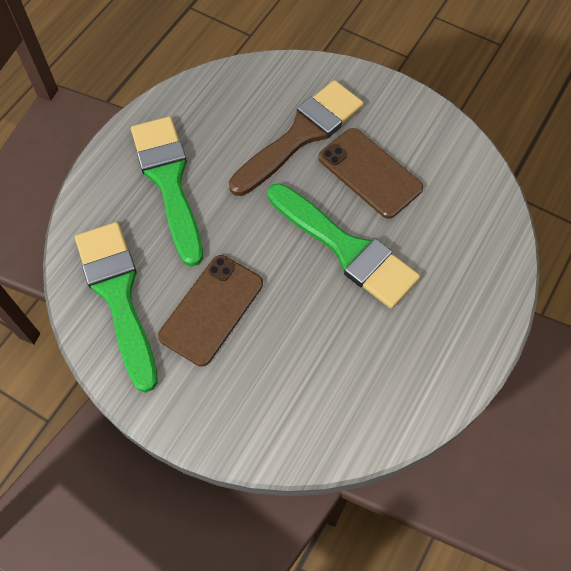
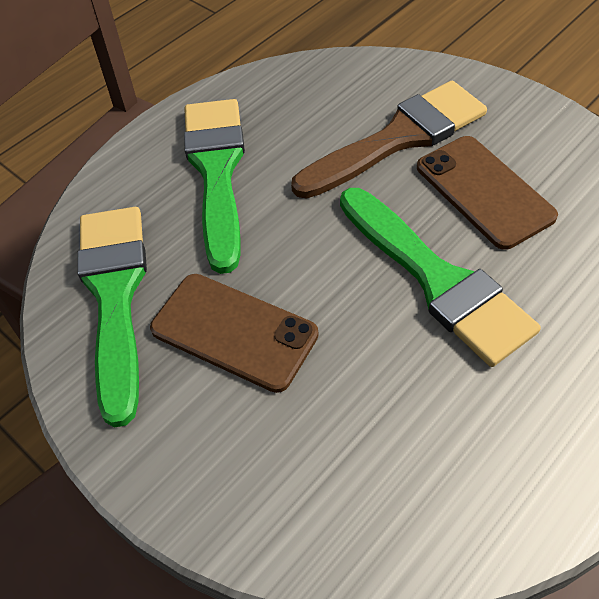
camera: 15 degrees right, 10 degrees down
brown phone [158,255,263,366] -> brown phone turned 75 degrees clockwise [150,274,319,393]

